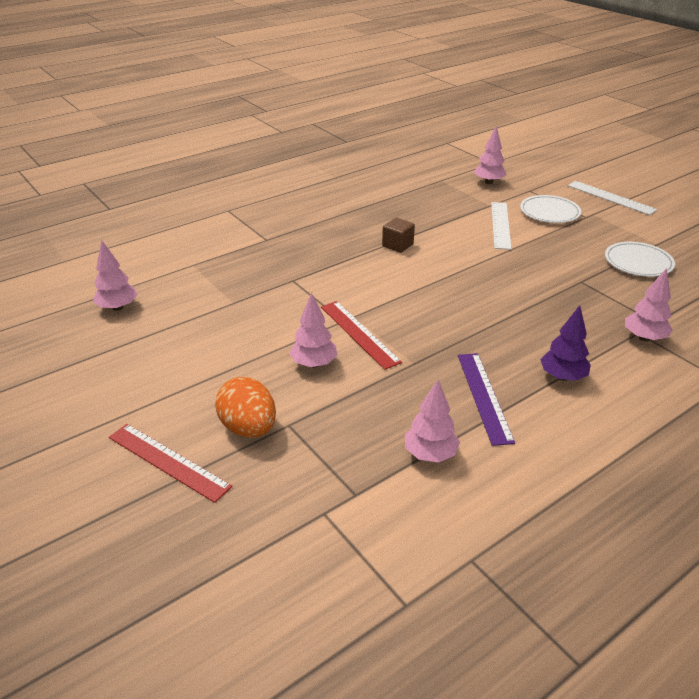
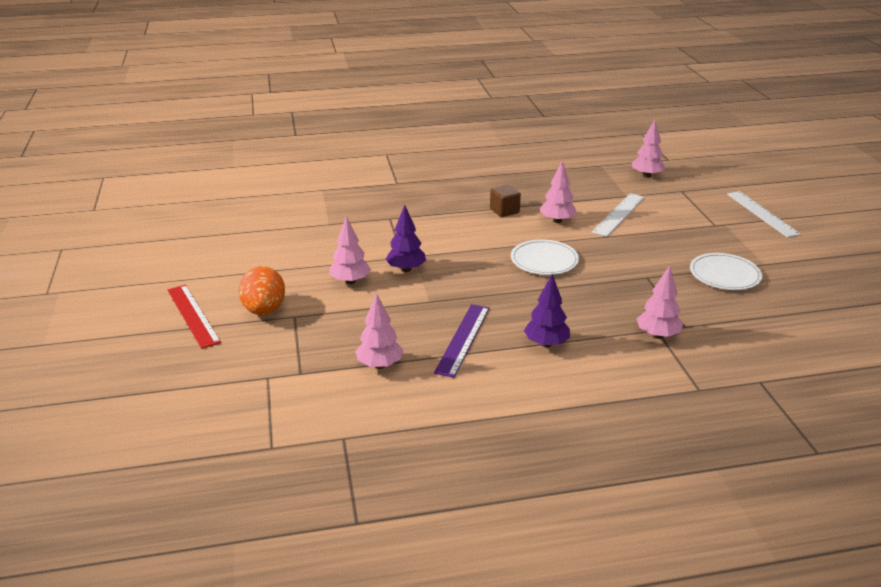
camera: 25 degrees right, 5 degrees down
pink tree [93,240,138,311] -> pink tree moved to [540,160,577,223]
red ruler [321,301,402,370] -> purple tree [386,205,426,272]
white plate [520,195,581,223] -> white plate moved to [511,239,579,275]

